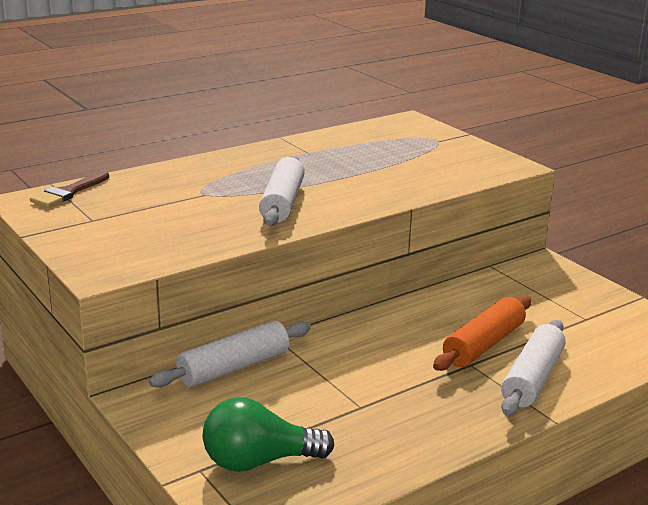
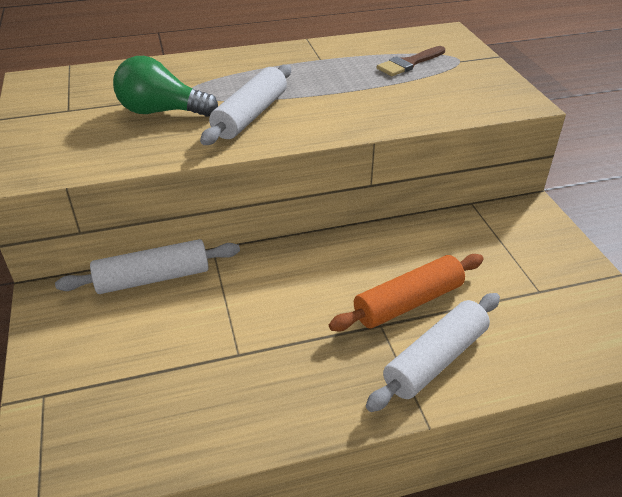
camera: 20 degrees right, 15 degrees up
brown brush [30,171,109,207] -> brown brush moved to [377,46,445,76]
green light bulb [203,397,334,472] -> green light bulb moved to [113,56,218,117]

